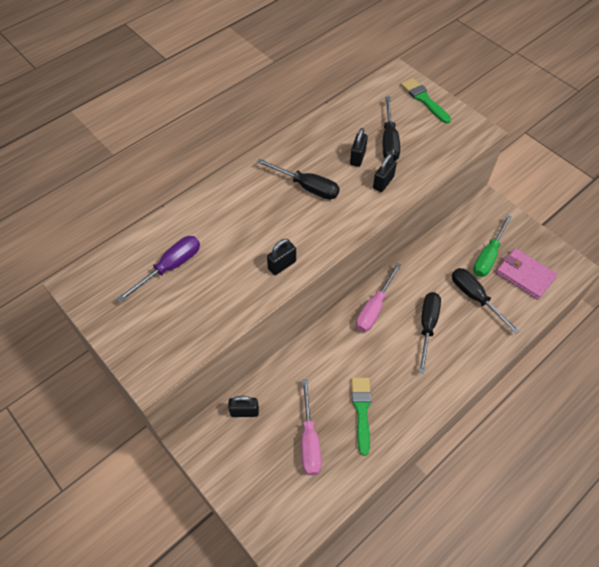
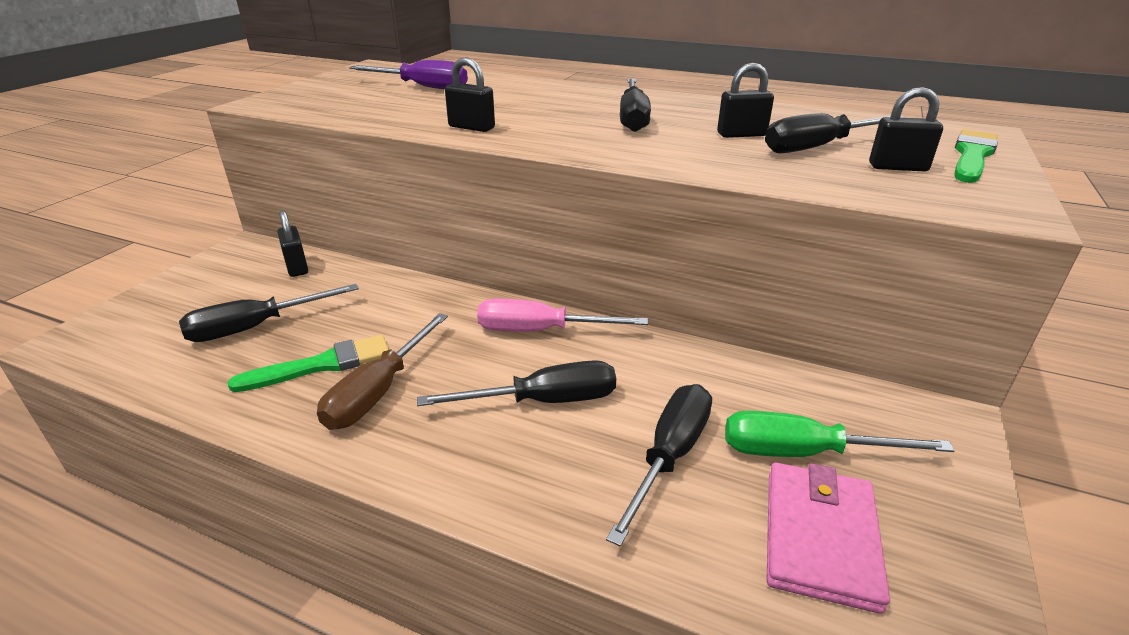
camera: 65 degrees right, 25 degrees down
pink screwdriver [301,379,322,475] -> black screwdriver [179,284,359,342]
black padlock [373,154,397,192] -> black padlock moved to [869,87,943,171]
none -> brown screwdriver [317,313,448,430]

